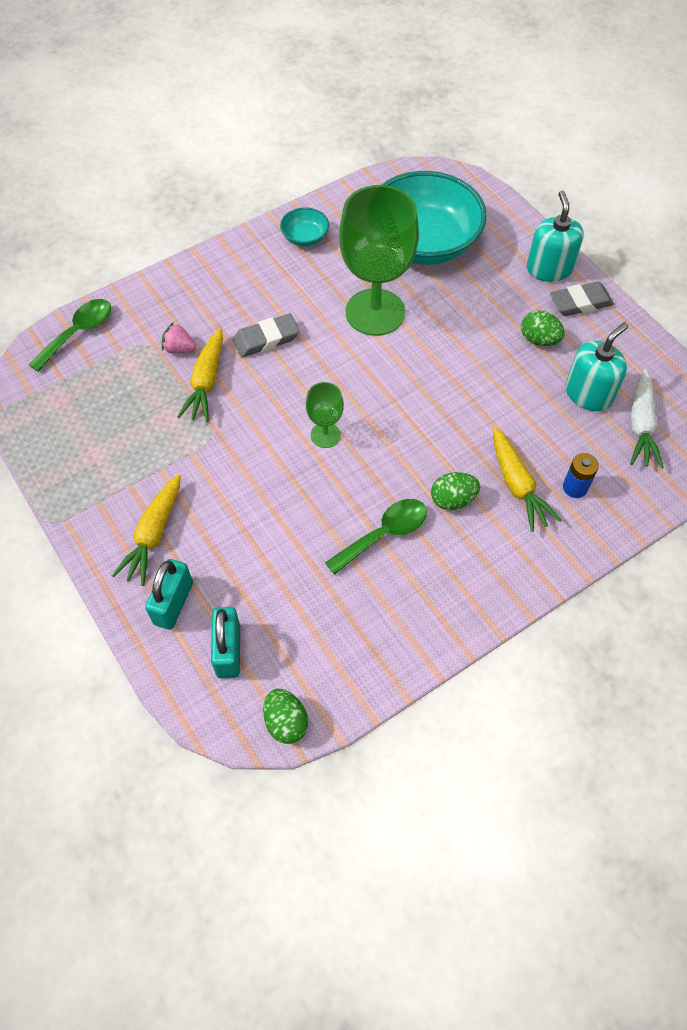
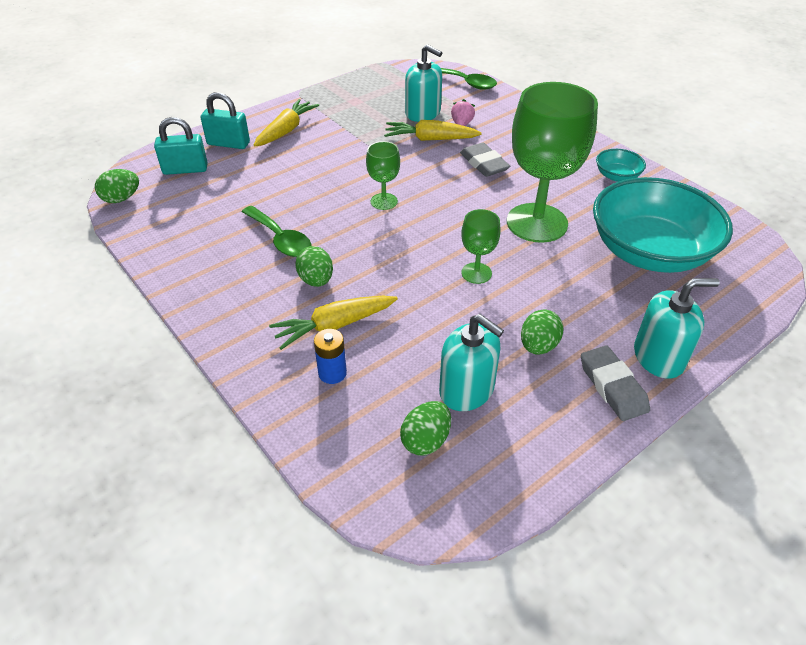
camera: 85 degrees right, 15 degrees down
yellow carrot [112,474,181,586] -> yellow carrot turned 105 degrees clockwise [254,99,319,146]
white carrot [630,369,664,468] -> green egg [400,401,451,456]
none -> turquoise soap dispenser [405,44,442,122]
none -> green goblet [461,209,501,284]

